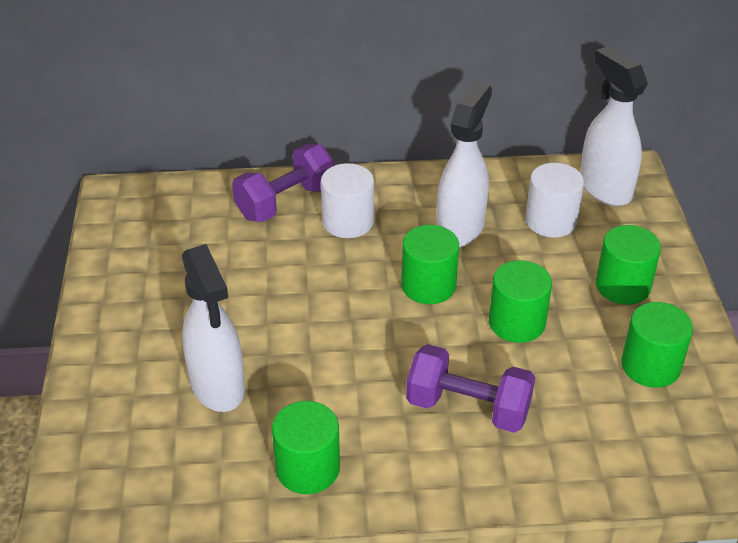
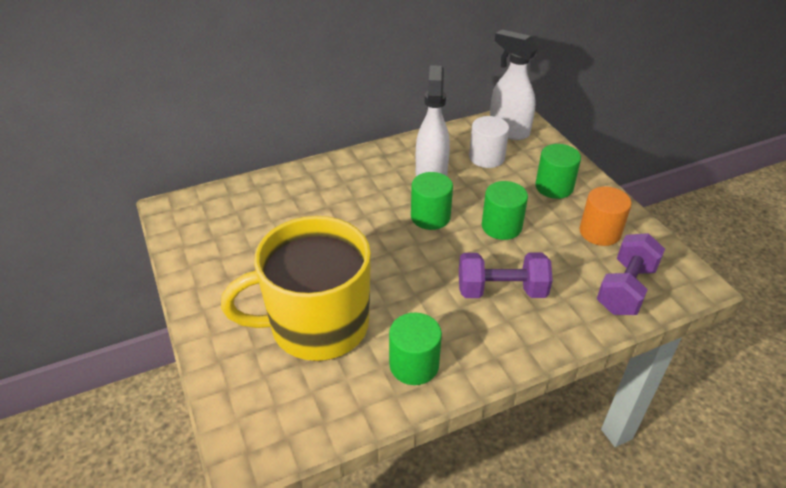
camera: 20 degrees left, 0 degrees up
white spray bottle [182,244,245,412] -> yellow mug [221,216,371,361]
purple dumbbell [232,144,335,222] -> purple dumbbell moved to [597,233,665,315]
white cylinder [321,163,374,238] -> none
green cylinder [621,302,693,388] -> orange cylinder [580,186,632,246]

